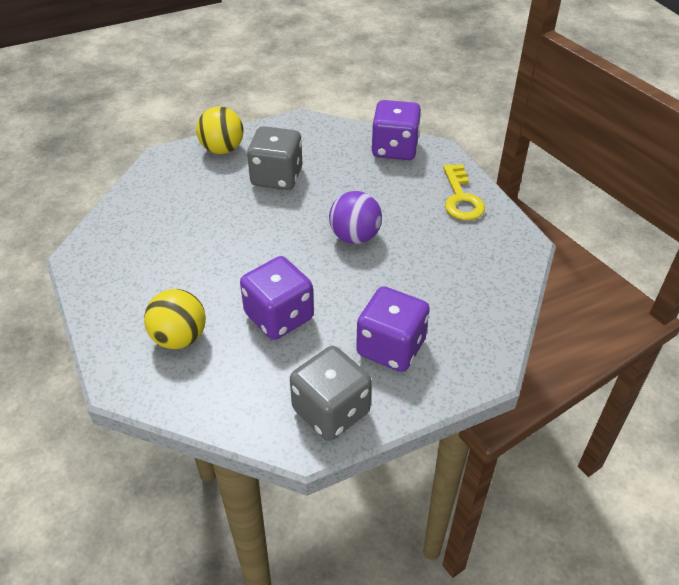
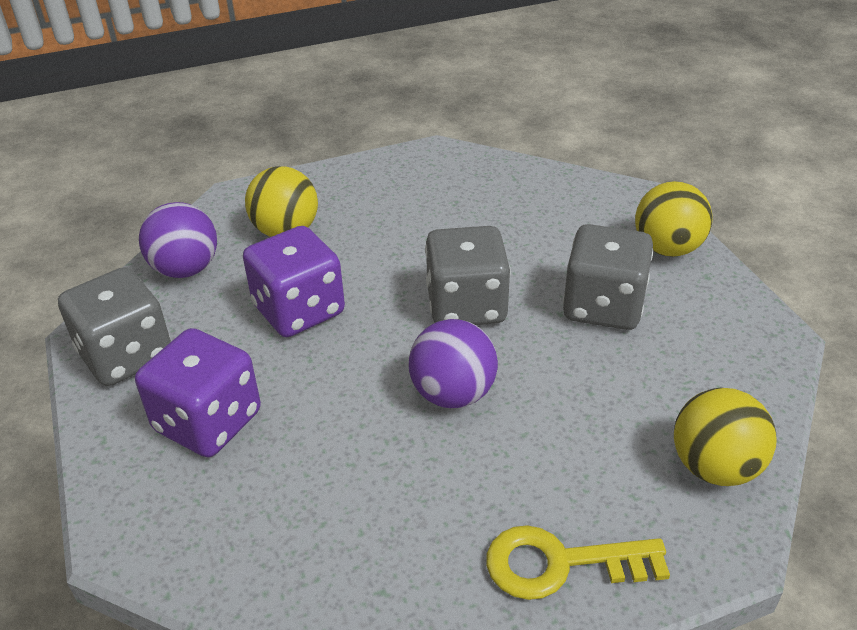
camera: 95 degrees right, 5 degrees down
purple dice [371,100,421,160] -> yellow ball [674,388,776,486]
none -> purple ball [139,202,217,278]
none -> grey dice [425,226,511,325]

